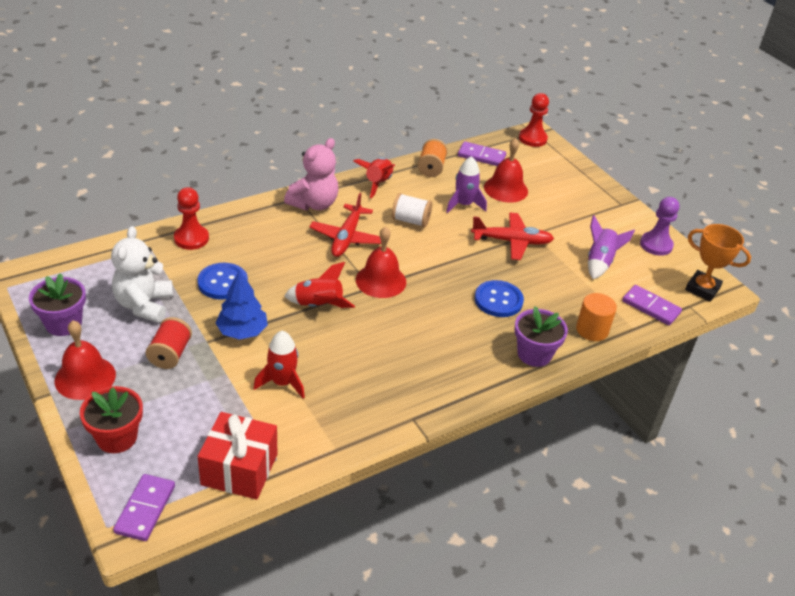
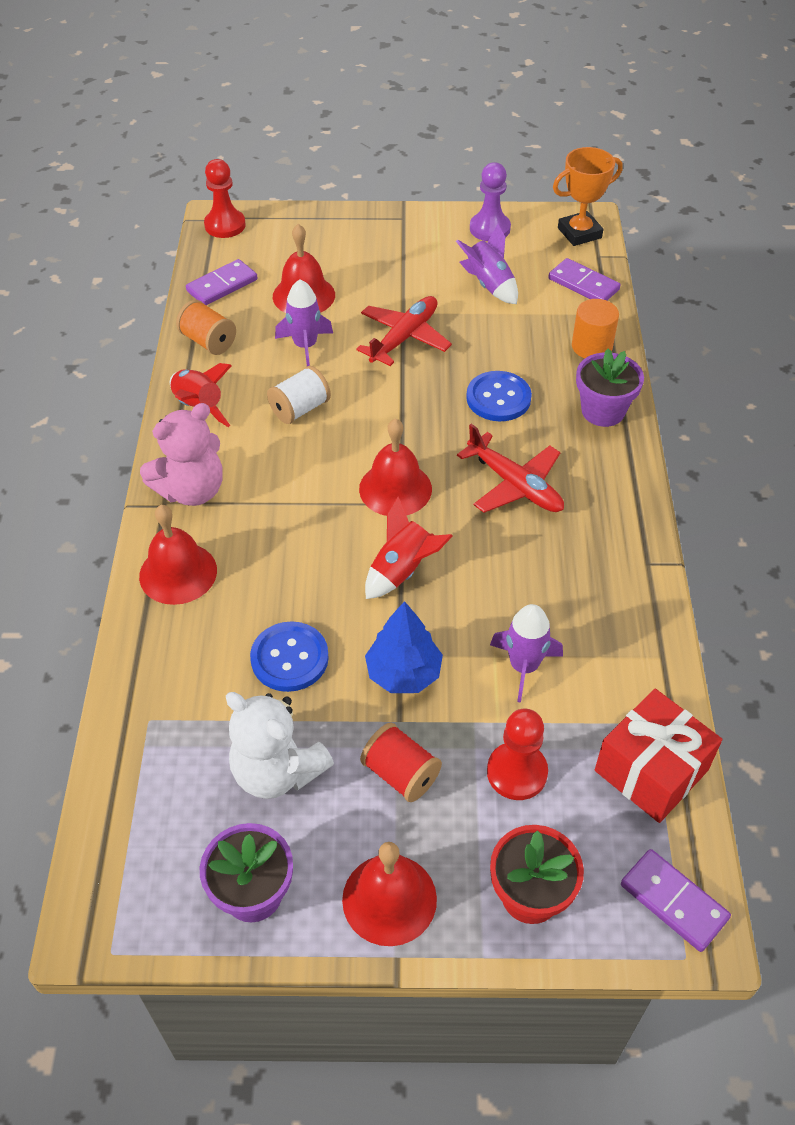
camera: 55 degrees left, 10 degrees up
red pawn [174,187,209,250] -> red pawn moved to [487,709,548,800]
red rocket [253,331,305,399] -> purple rocket [490,604,563,703]
pink teddy bear [284,138,338,211] -> pink teddy bear turned 75 degrees clockwise [140,403,223,506]
red plane [309,193,381,257] -> red plane moved to [457,424,564,513]
purple domino [622,285,682,325] -> purple domino turned 60 degrees clockwise [549,258,620,301]
none -> red bell [139,505,217,605]

